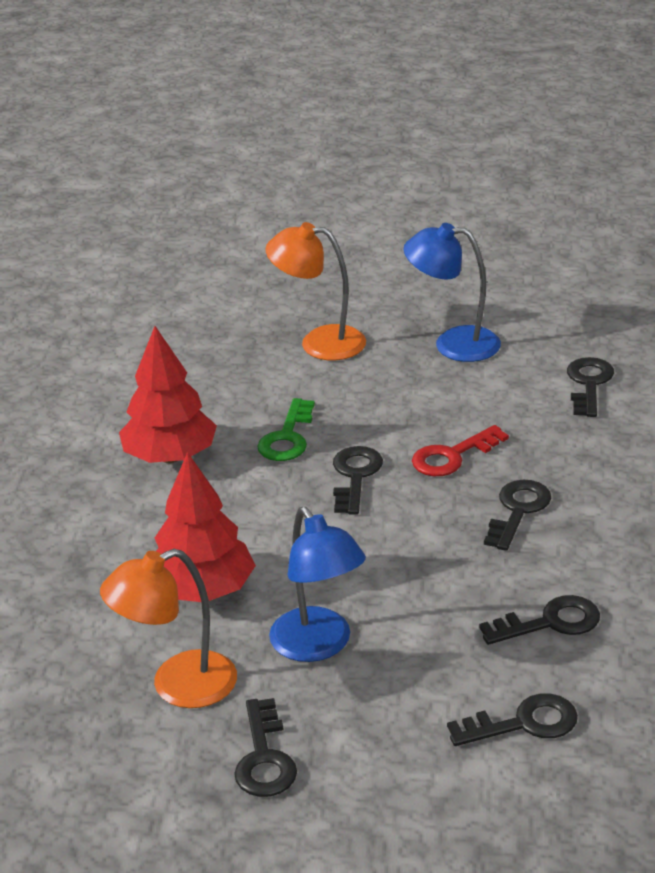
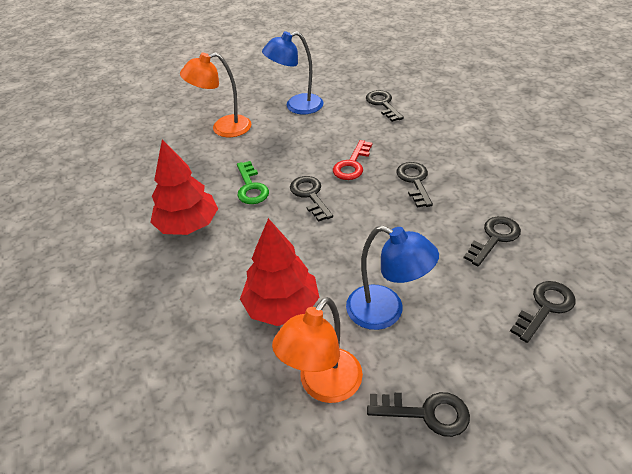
camera: 30 degrees left, 10 degrees up
black key [234,698,297,797] -> black key turned 45 degrees counterclockwise [367,392,470,437]

